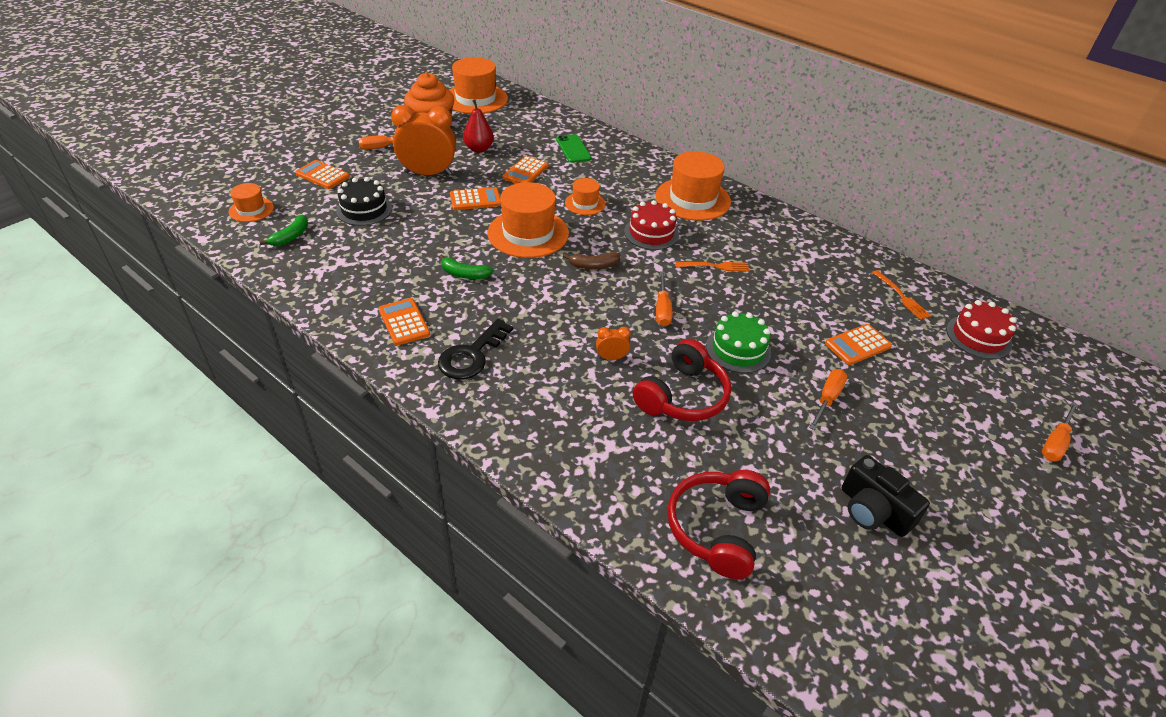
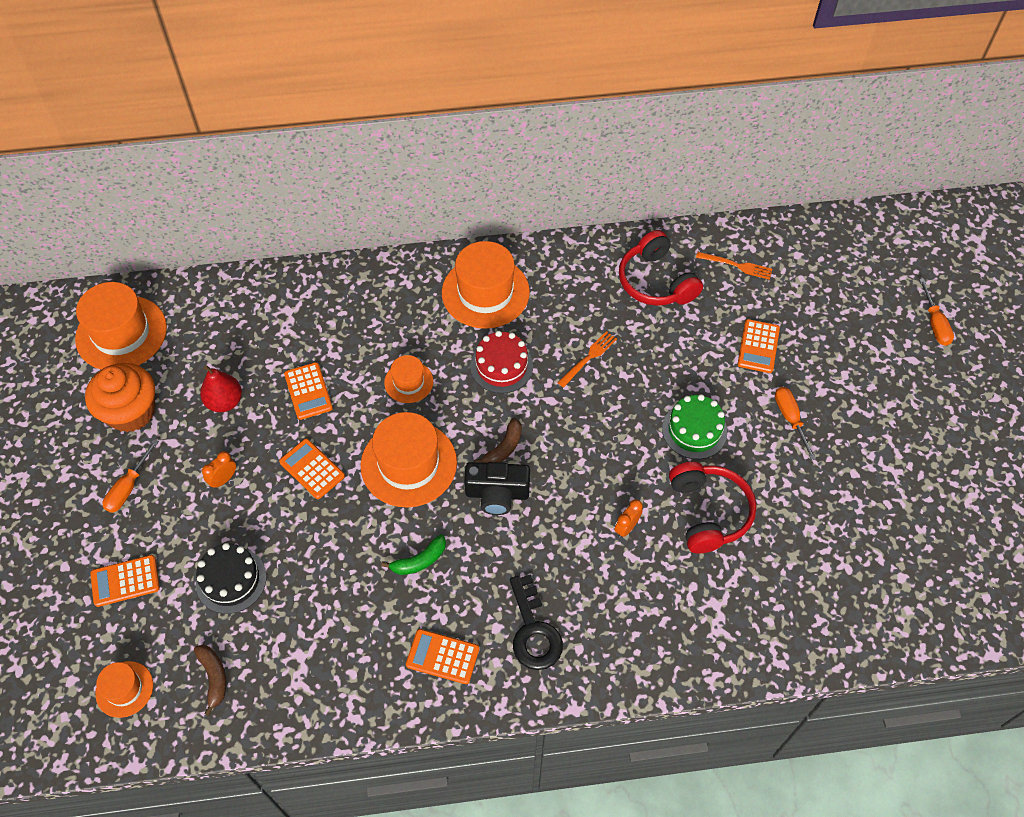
camera: 45 degrees left, 15 degrees up
green banana [260,215,308,246] -> brown banana [194,645,227,716]
orange clock [391,105,456,175] -> orange clock [202,451,236,489], size x0.43
orange calculator [450,187,501,210] -> orange calculator turned 75 degrees counterclockwise [279,439,345,499]
green phone [556,134,591,163] -> none
orange screwdriver [656,271,672,326] -> none
red headphones [667,470,770,579] -> red headphones moved to [619,230,703,306]
black camera [842,455,930,537] -> black camera moved to [464,462,530,515]
red cake [946,300,1017,359] -> none

